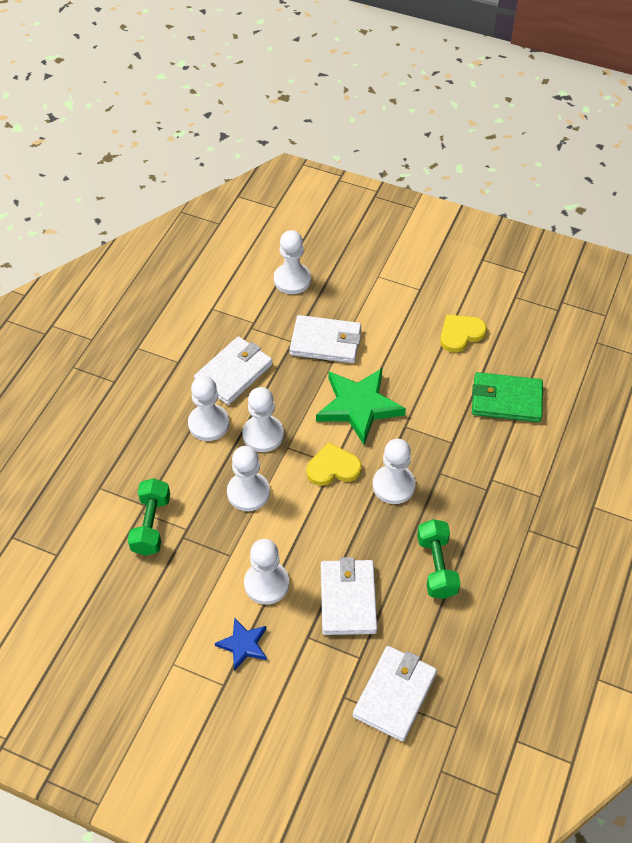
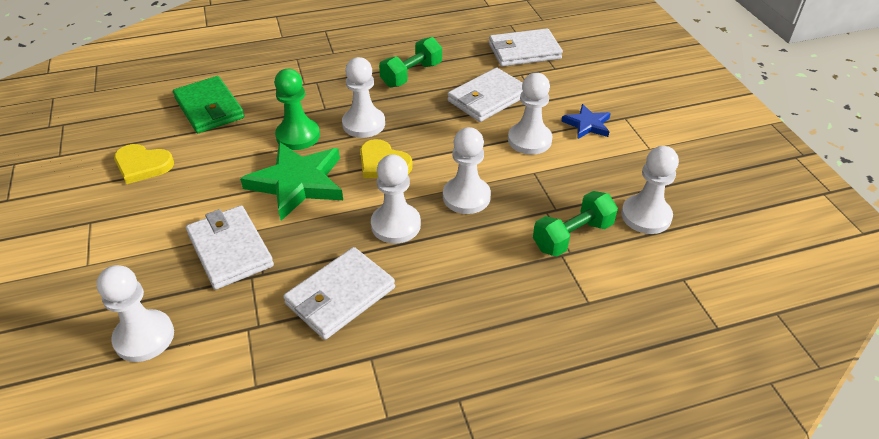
camera: 130 degrees left, 10 degrees down
white pawn [188,376,229,441] -> white pawn moved to [621,146,679,234]
white wallet [194,336,273,405] -> white wallet turned 45 degrees counterclockwise [283,247,395,340]
none -> green pawn [274,69,320,150]

